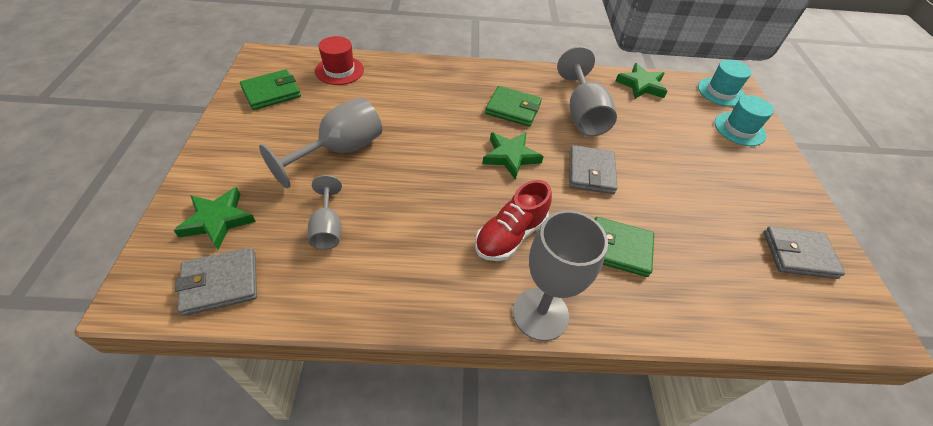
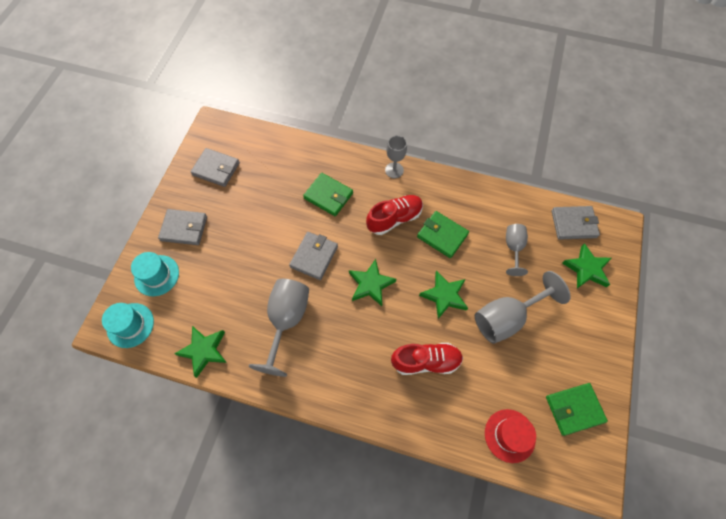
camera: 160 degrees left, 15 degrees up
green wallet [485,86,542,127] -> green wallet moved to [417,211,469,258]
grey goblet [513,210,608,341] -> grey goblet [385,136,407,178], size x0.59
none -> grey wallet [158,209,207,245]
none -> red shoe [391,343,463,375]
none -> green star [419,270,468,319]

